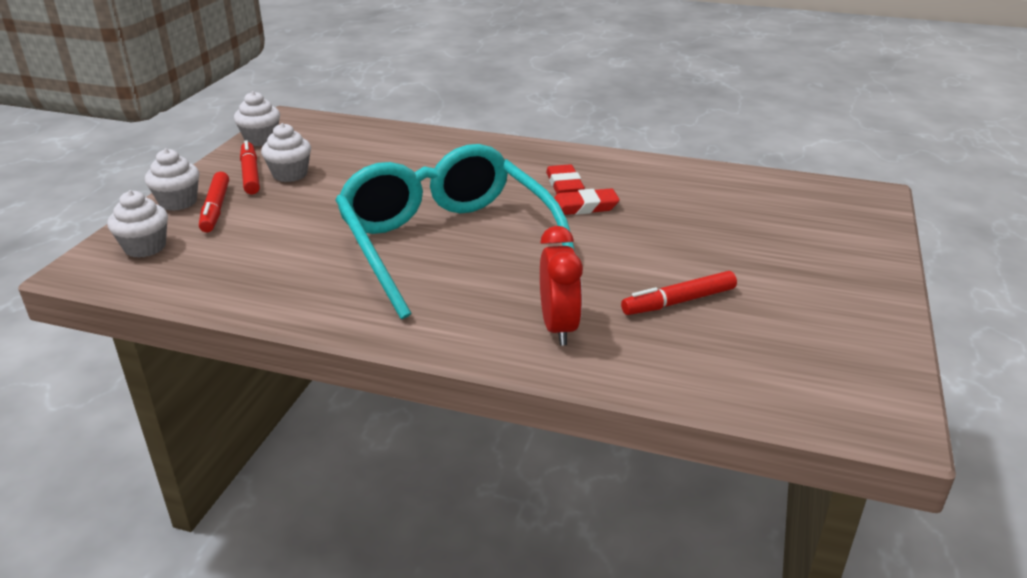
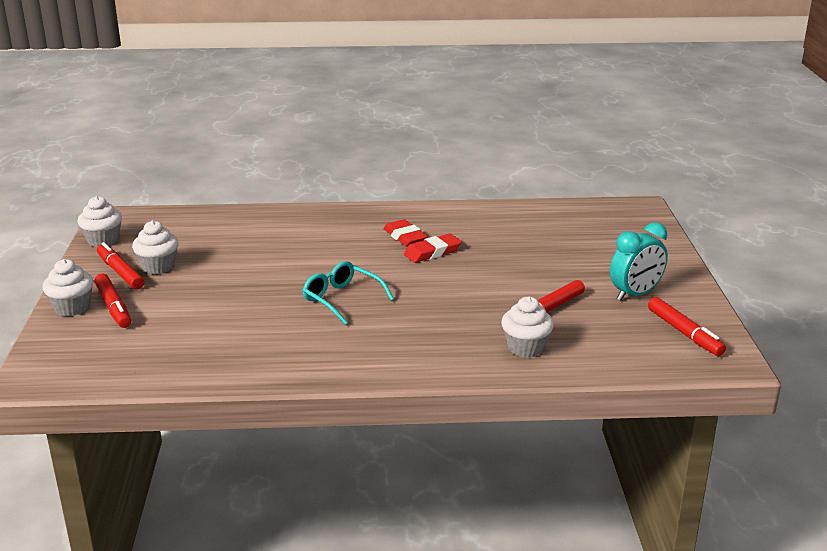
camera: 20 degrees left, 5 degrees down
white cupcake [107,190,168,258] -> white cupcake moved to [501,297,554,358]
turquoise glasses [335,144,575,319] -> turquoise glasses [302,261,394,325], size x0.43
red clock [540,226,583,346] -> none
none -> turquoise clock [610,222,668,301]
none -> red marker [648,297,726,356]

